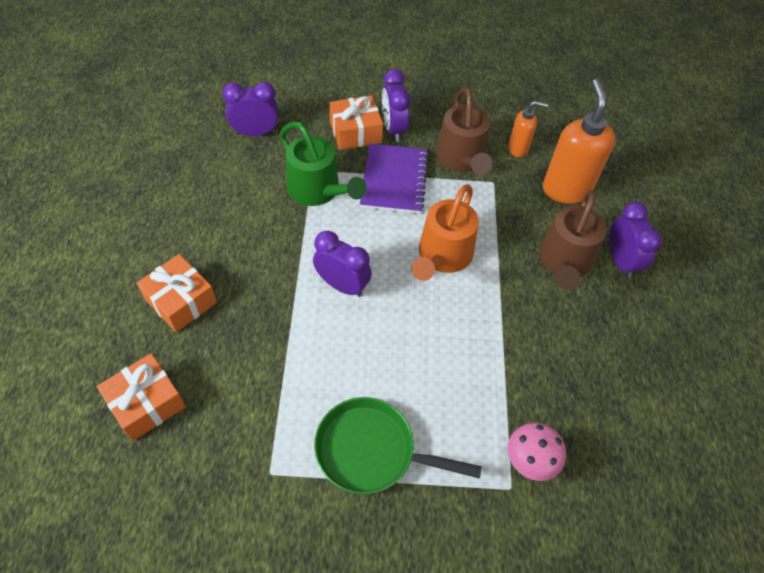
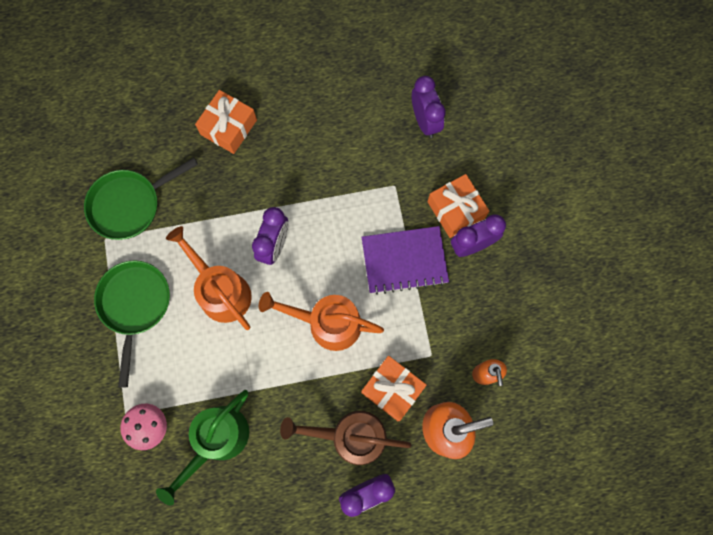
camera: 80 degrees right, 20 degrees up
orange gift [97,353,186,441] -> orange gift moved to [361,356,426,421]
green watering can [280,121,367,206] -> green watering can moved to [156,390,249,506]
brown watering can [436,87,492,175] -> none
none -> green pan [84,158,198,240]
none -> orange watering can [166,226,252,330]

